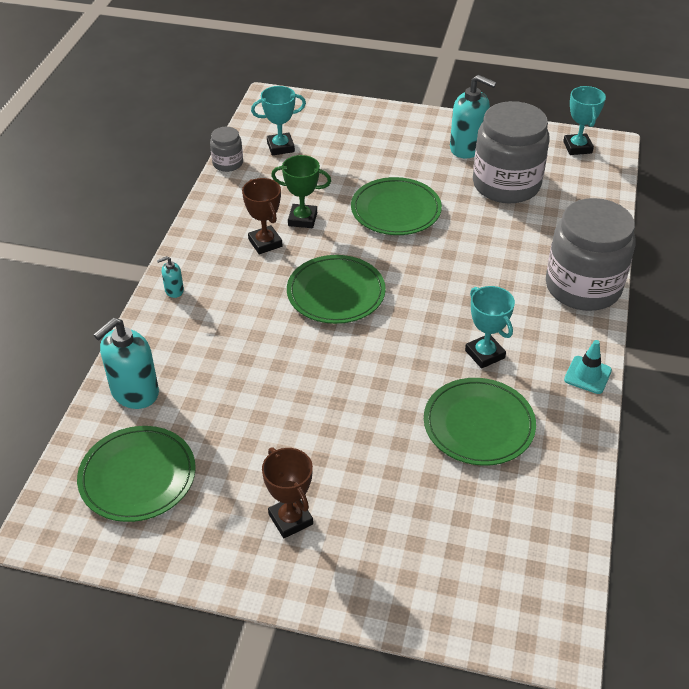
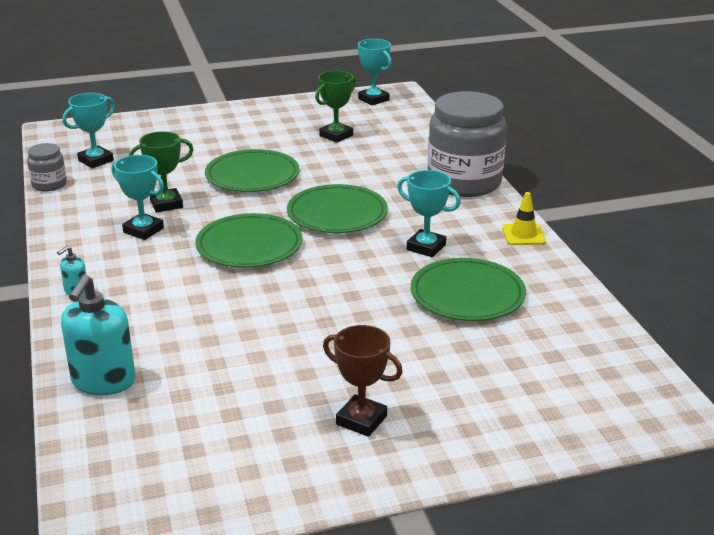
camera: 30 degrees left, 15 degrees down
green plate [77,426,196,522] -> green plate moved to [287,184,388,233]
brown trophy [242,178,282,254] -> turquoise trophy [112,155,164,240]
turquoise soap dispenser [450,75,496,158] -> none
grey jar [473,101,549,203] -> green trophy [315,71,356,143]
turquoise traffic cone [564,340,612,394] -> yellow traffic cone [502,192,546,245]

